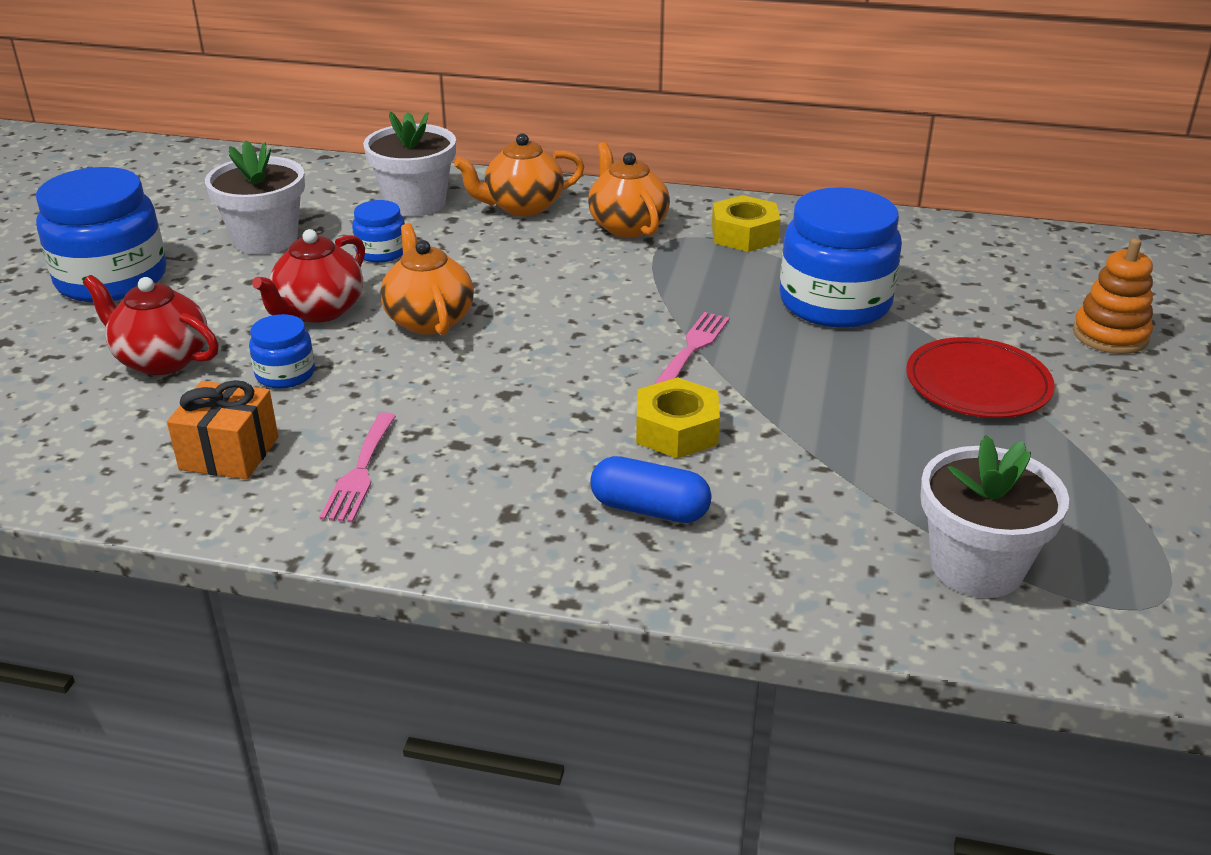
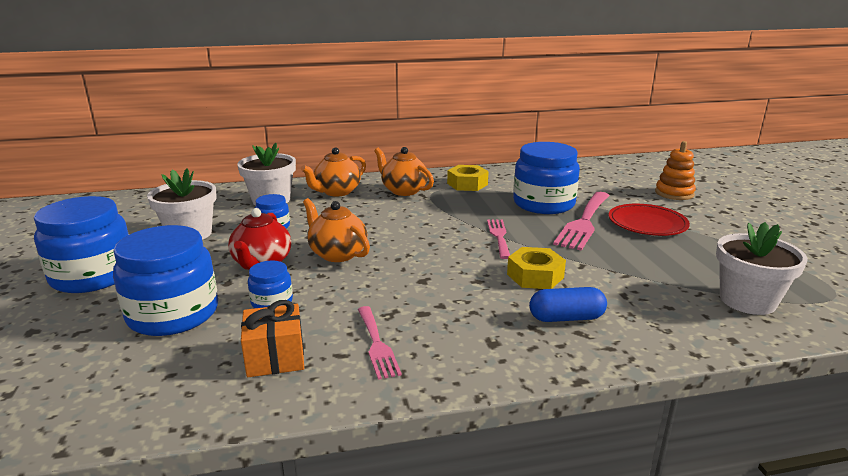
camera: 25 degrees left, 10 degrees down
red teapot [83,275,219,375] -> blue jar [113,225,218,336]
none -> pink fork [553,192,610,251]

